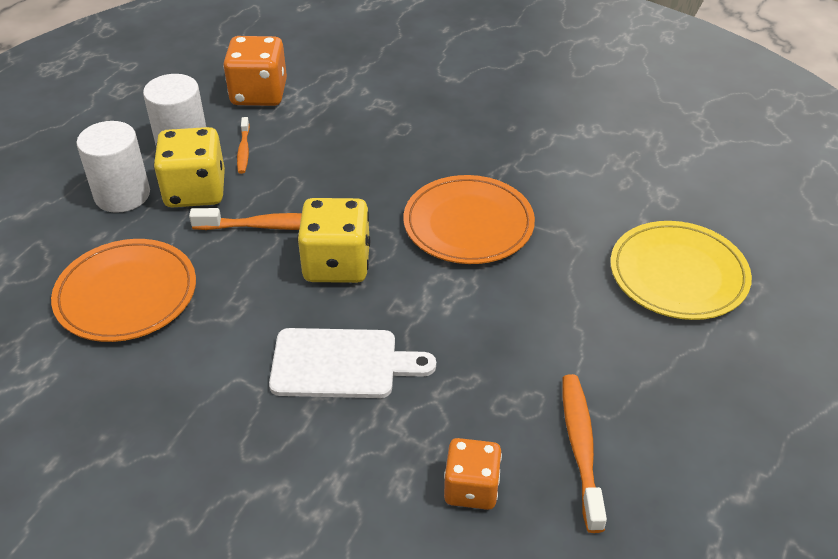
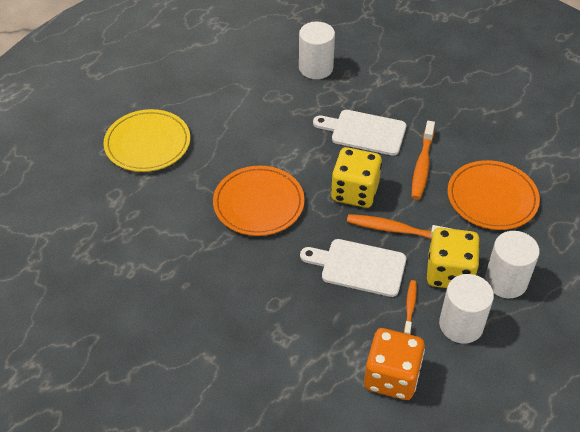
camera: 165 degrees left, 5 degrees up
orange dice [444,438,502,510] -> white cylinder [299,22,335,79]
orange toothbrush [562,374,607,533] -> orange toothbrush moved to [411,121,435,200]
none -> white cutting board [300,239,406,297]

